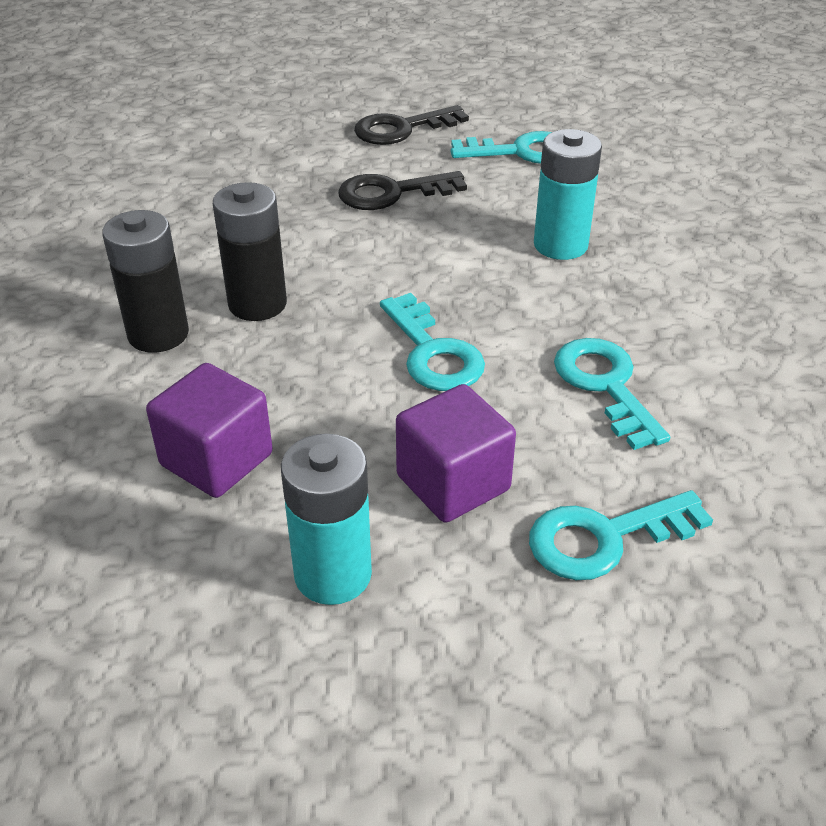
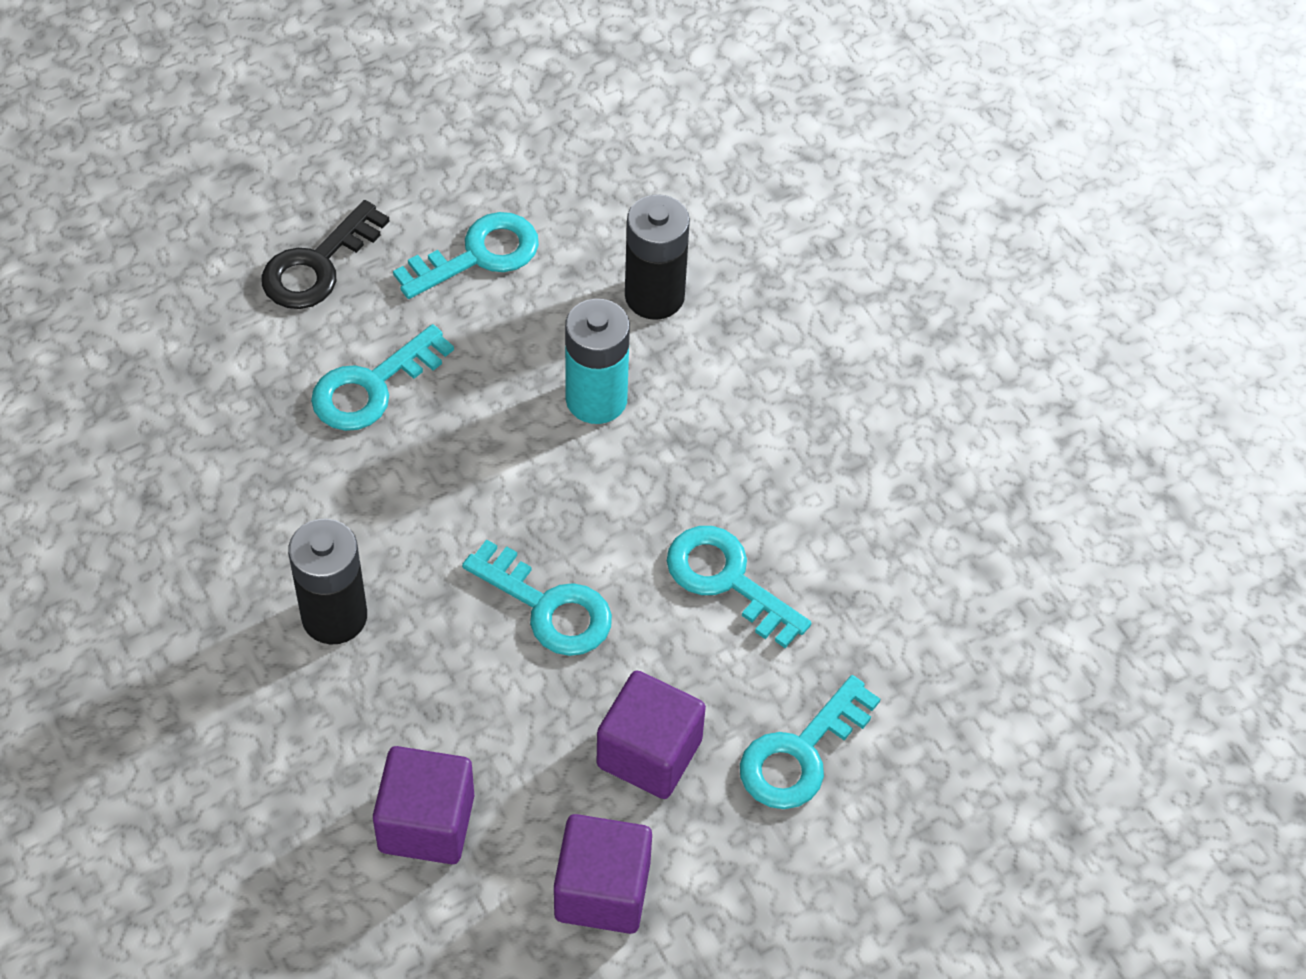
camera: 30 degrees left, 15 degrees up
black battery [102,210,189,353] -> black battery moved to [625,194,690,320]
turquoise battery [281,434,372,605] -> purple cube [554,814,652,934]
black key [338,171,467,210] -> turquoise key [311,324,454,431]

